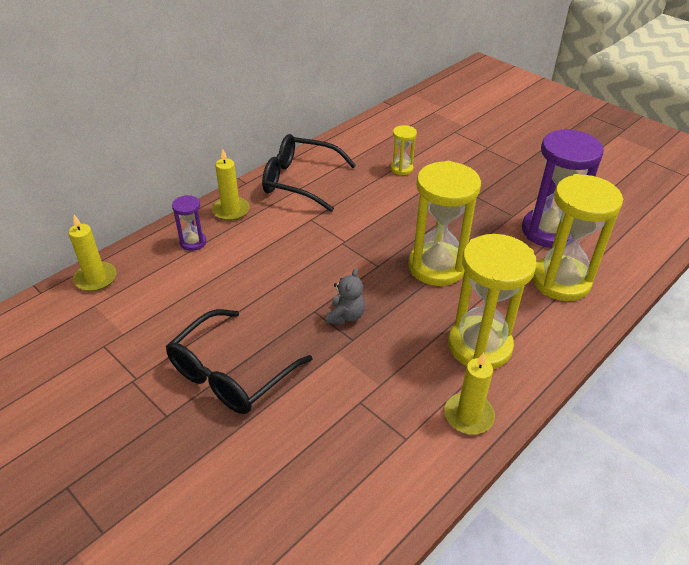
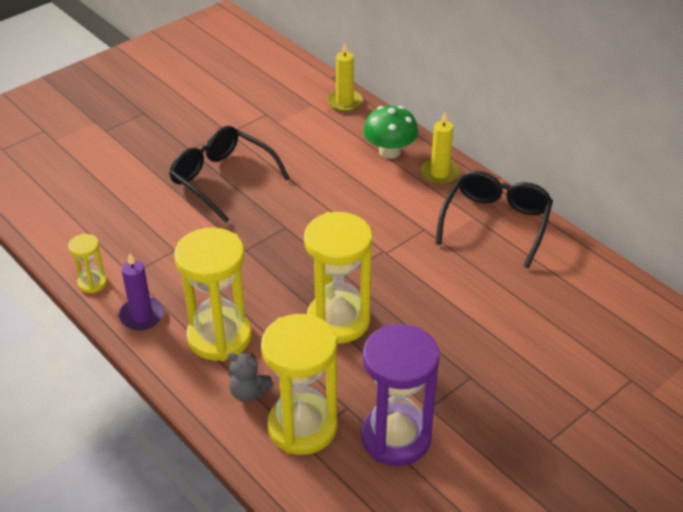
camera: 95 degrees right, 0 degrees up
purple hourglass [172,195,206,251] -> green mushroom [363,106,418,159]
grey teddy bear [327,268,365,324] -> grey teddy bear moved to [227,352,273,402]
yellow hourglass [391,125,417,175] -> yellow hourglass moved to [68,234,107,293]
yellow candle [444,352,495,434] -> purple candle [119,253,164,330]

